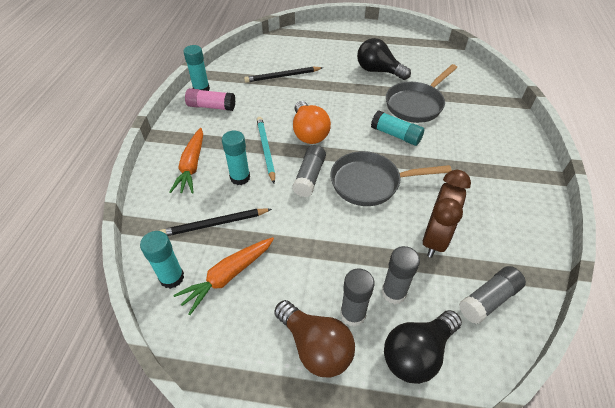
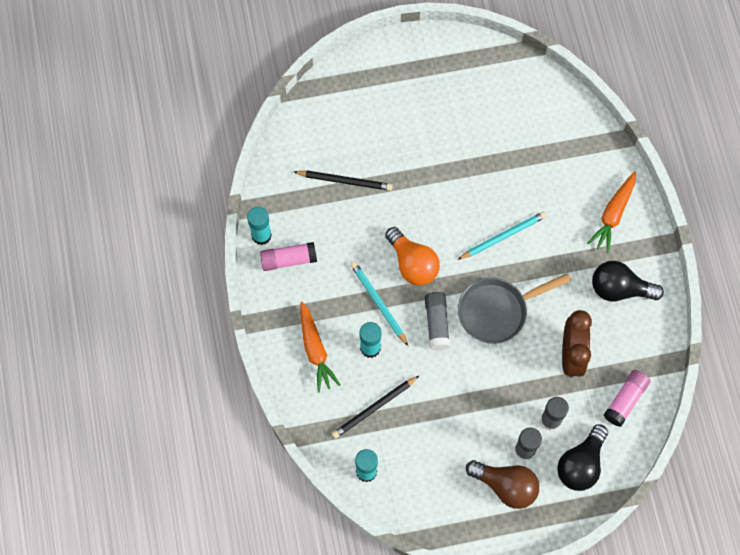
camera: 20 degrees left, 20 degrees up
orange carrot [174,237,274,315] -> orange carrot moved to [587,172,636,253]
black pencil [244,67,323,83] -> black pencil turned 135 degrees counterclockwise [294,170,393,191]
black light bulb [357,38,411,80] -> black light bulb moved to [592,261,664,301]
turquoise glue stick [371,111,424,146] -> turquoise pencil [457,211,547,260]
grey pan [386,64,457,123] -> none
grey glue stick [459,266,526,324] -> pink glue stick [603,370,650,427]

